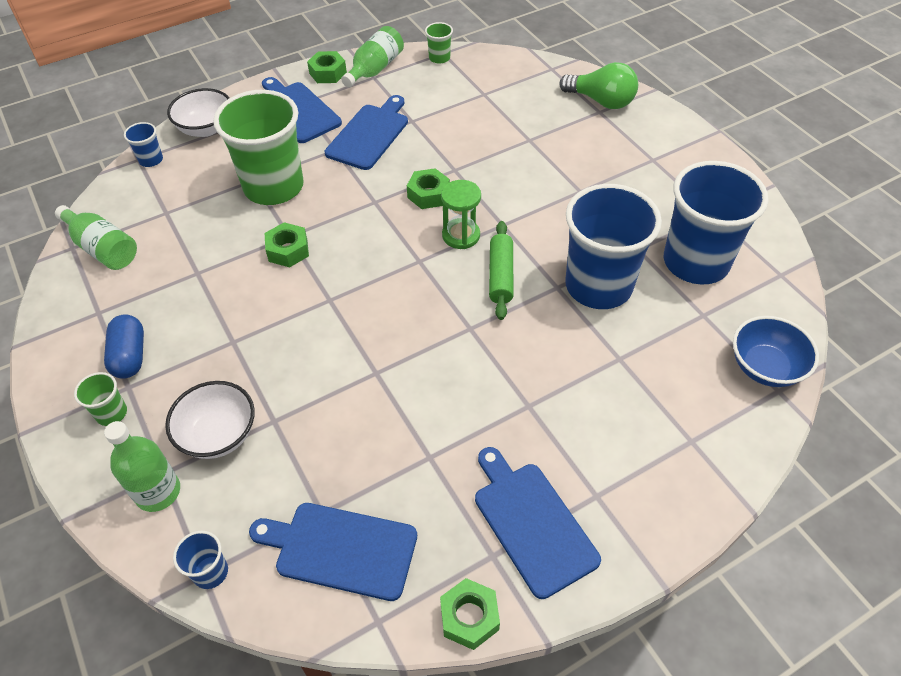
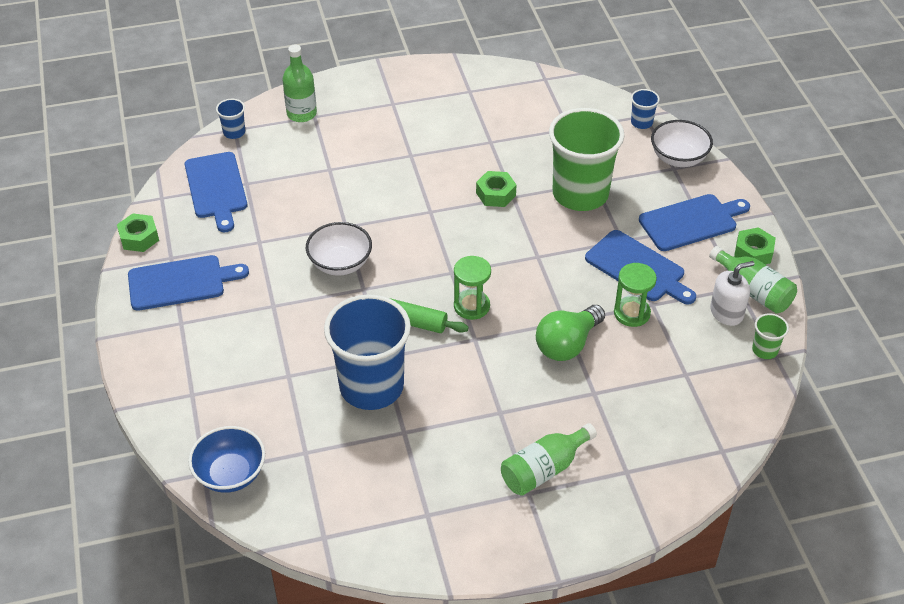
camera: 105 degrees right, 5 degrees down
green bottle [55,205,137,270] -> green bottle moved to [501,423,597,496]
green cup [74,372,127,426] -> none
blue capsule [104,314,144,379] -> none
white bowl [165,381,255,459] -> white bowl moved to [306,222,372,276]
blue cutting board [249,503,417,601] -> blue cutting board turned 135 degrees clockwise [185,152,247,232]
green nut [407,168,450,209] -> none
green light bulb [559,62,638,109] -> green light bulb moved to [536,305,605,361]
blue cup [664,161,769,285] -> none
none -> green hourglass [614,263,657,327]
none -> white soap dispenser [710,261,754,326]

